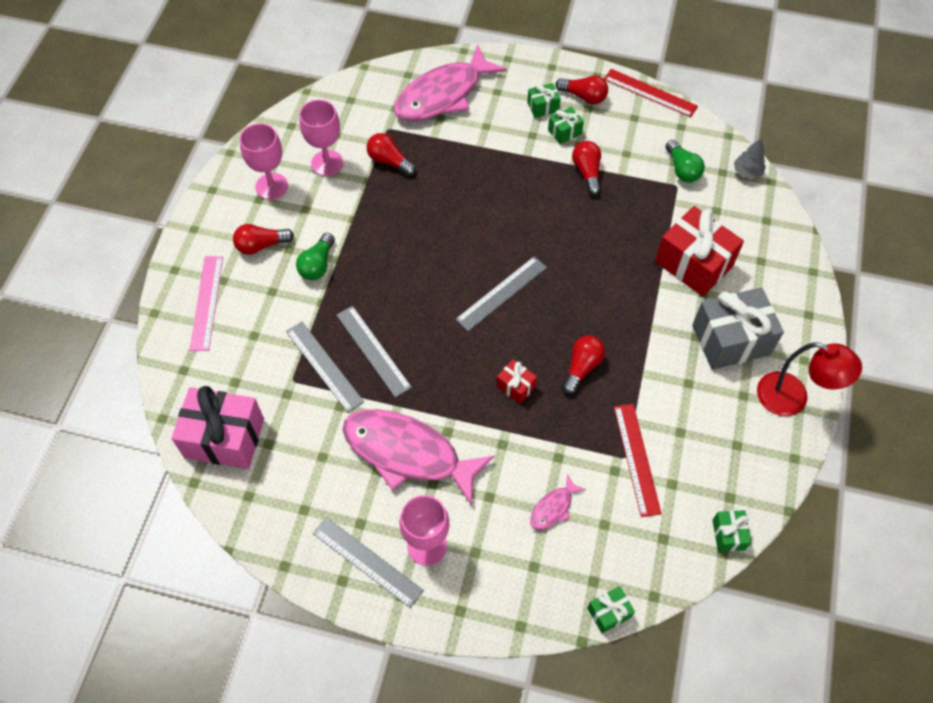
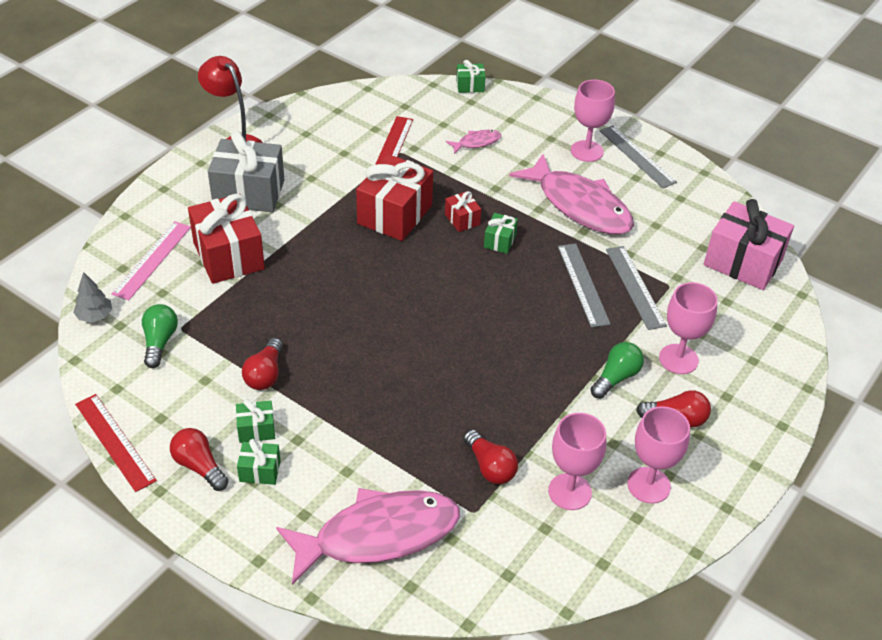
camera: 160 degrees left, 15 degrees down
pink ruler [190,256,223,351] -> pink ruler moved to [111,221,191,300]
grey ruler [455,256,547,331] -> none
red light bulb [562,335,605,394] -> red gift [356,154,433,241]
green gift [713,510,752,552] -> green gift moved to [484,213,518,254]
none -> pink goblet [659,282,718,374]

